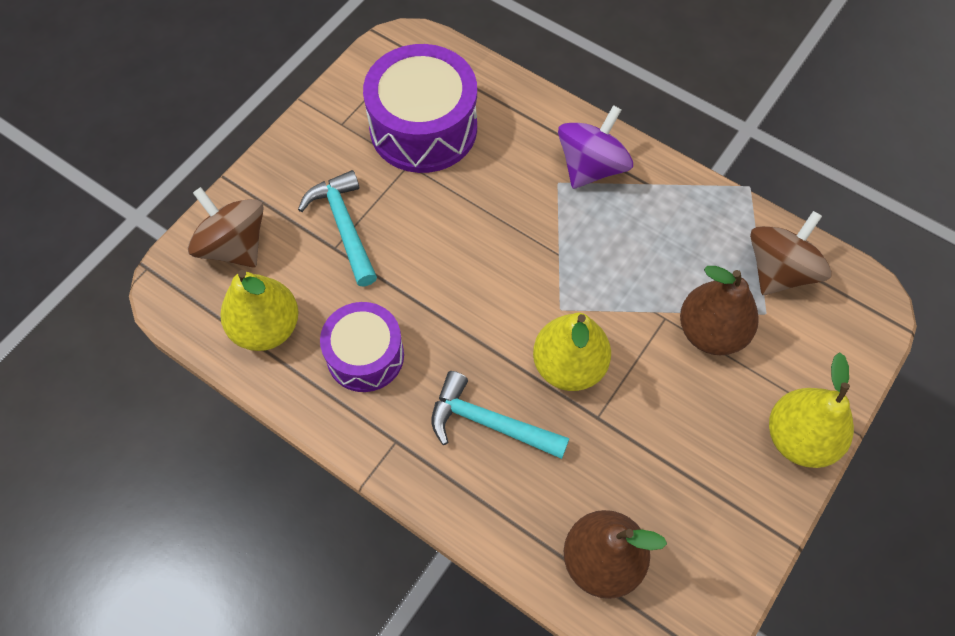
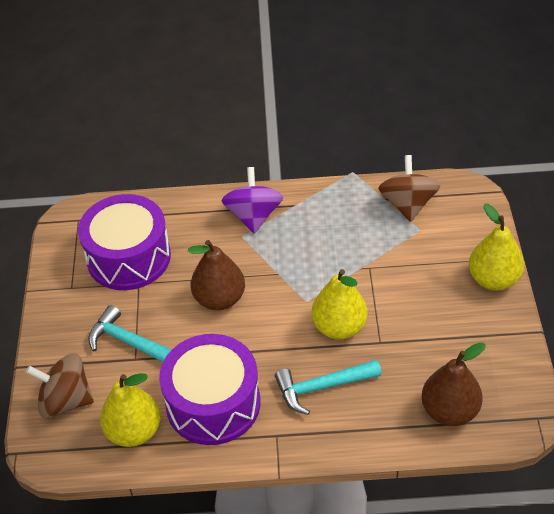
camera: 35 degrees left, 15 degrees down
purple drum [320,302,404,392] -> purple drum [159,334,260,445], size x1.57
brown pear [680,266,759,355] -> brown pear moved to [188,240,245,310]

